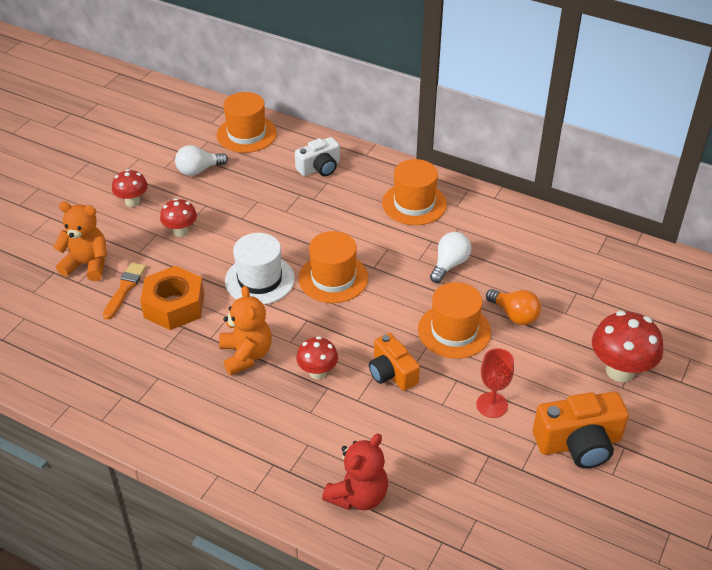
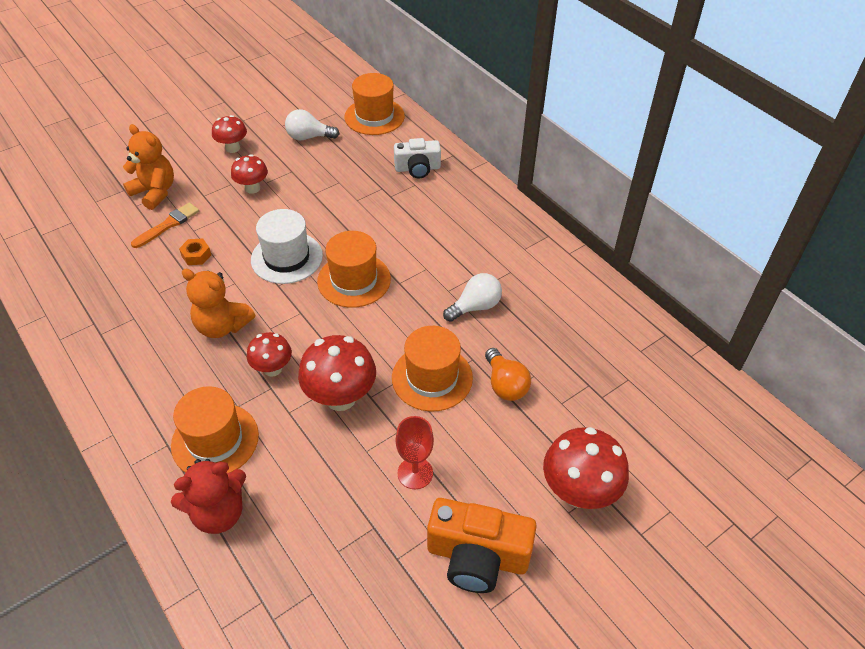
camera: 25 degrees right, 5 degrees up
orange nut [140,266,204,330] -> orange nut [179,239,211,265], size x0.45
orange teddy bear [219,286,272,375] -> orange teddy bear turned 105 degrees clockwise [182,269,255,338]
orange camera [369,333,420,391] -> red mushroom [298,335,376,411]
orange hat [382,159,447,225] -> orange hat moved to [171,386,259,473]

